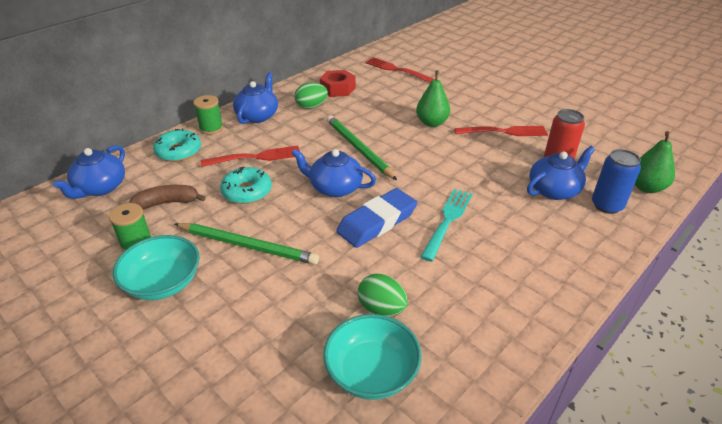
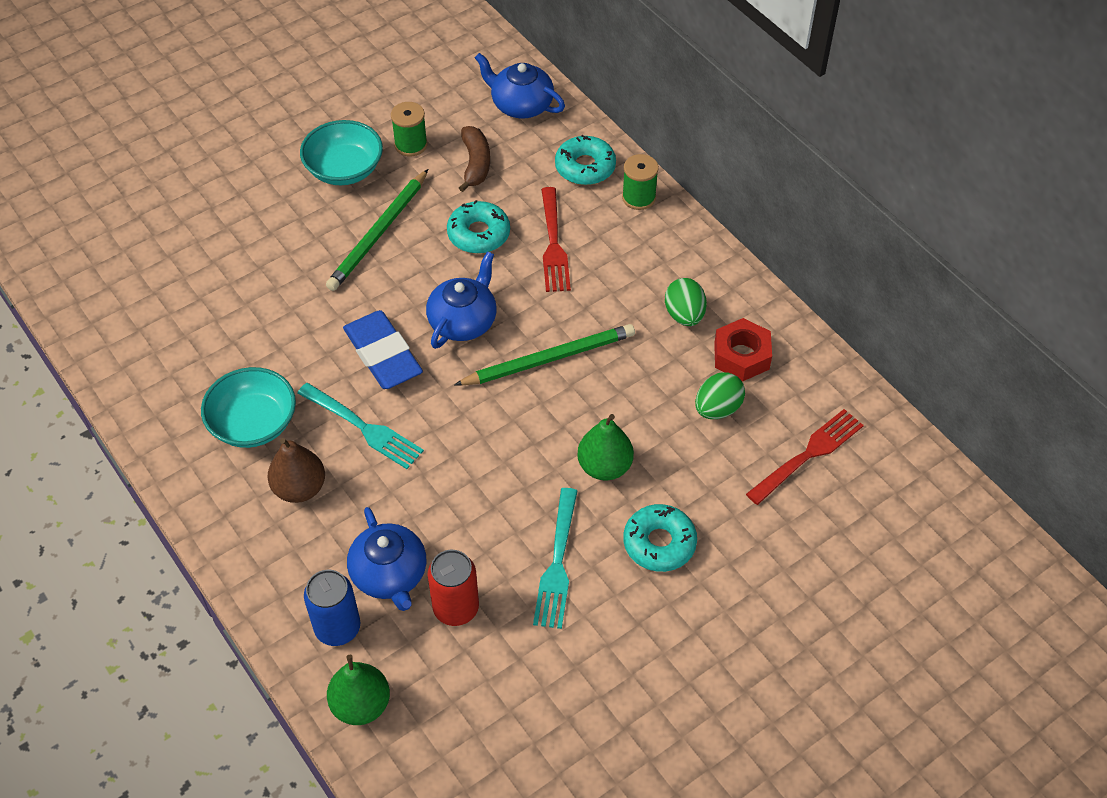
camera: 100 degrees right, 15 degrees up
blue teapot [233,72,278,124] -> none
turquoise bowl [323,314,422,400] -> turquoise bowl moved to [201,367,296,448]
green egg [358,274,408,316] -> green egg moved to [695,372,745,419]
red fork [454,126,548,136] -> turquoise fork [533,488,577,629]
none -> brown pear [267,438,325,503]
none -> turquoise donut [623,504,697,572]

